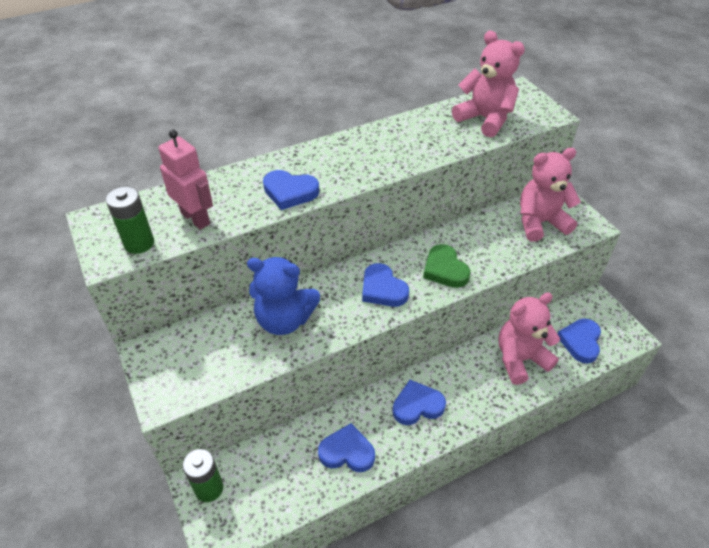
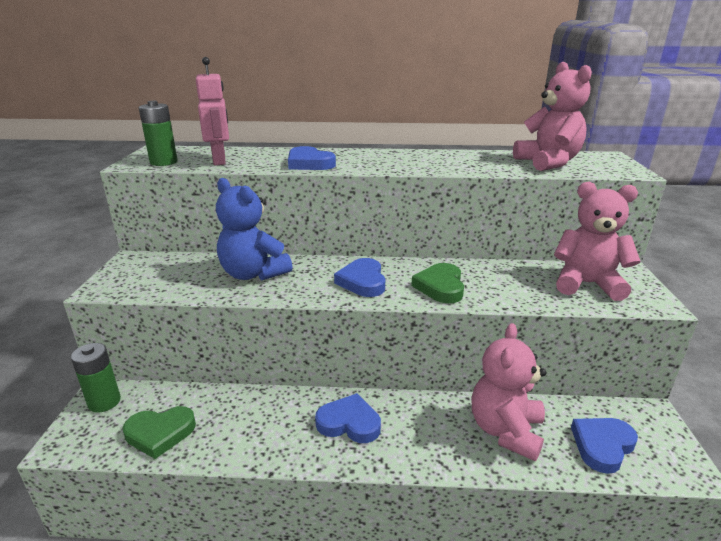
camera: 30 degrees right, 20 degrees down
blue heart [318,423,375,472] -> none
pink teddy bear [498,293,560,385] -> pink teddy bear turned 75 degrees counterclockwise [472,323,547,461]
none -> green heart [123,406,196,459]

